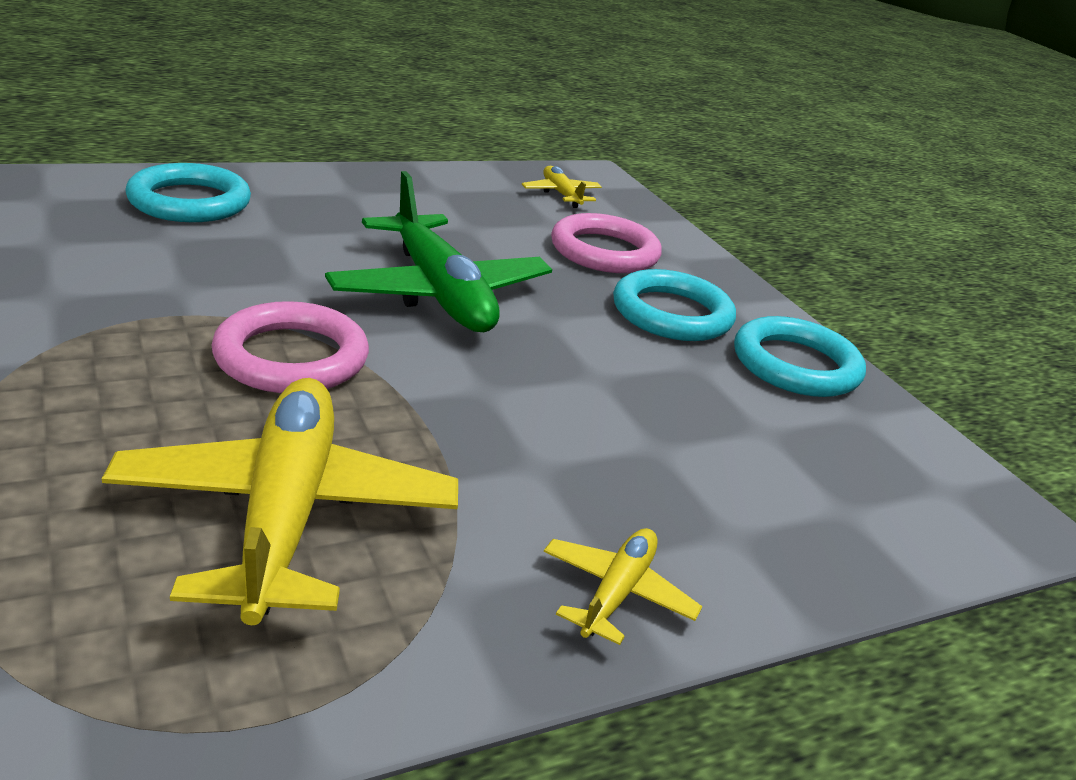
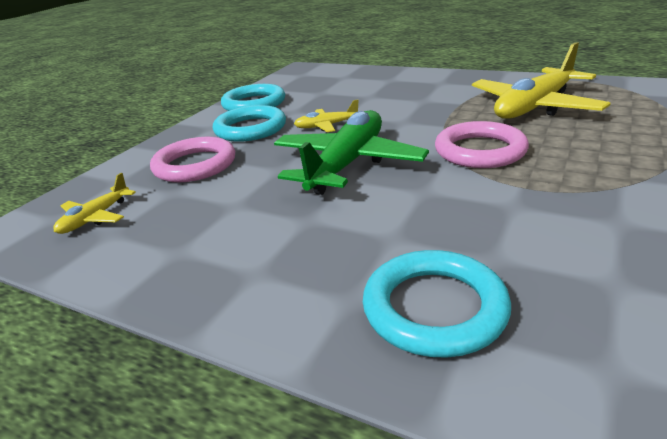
camera: 120 degrees left, 0 degrees up
yellow plane [544,528,702,645] -> yellow plane moved to [294,100,358,132]

